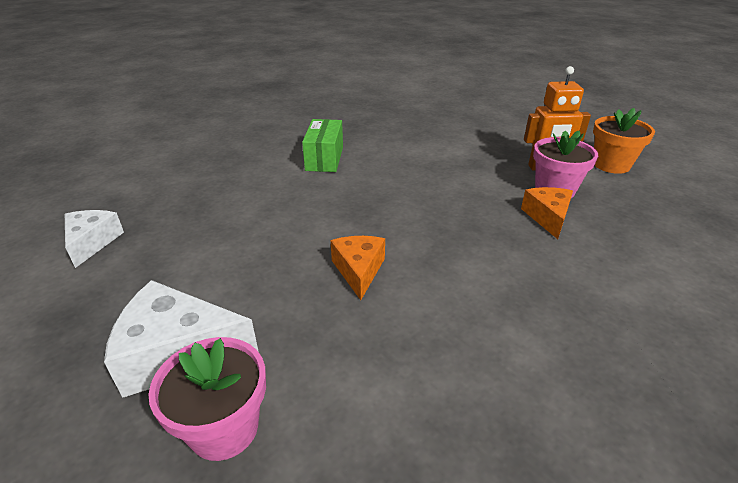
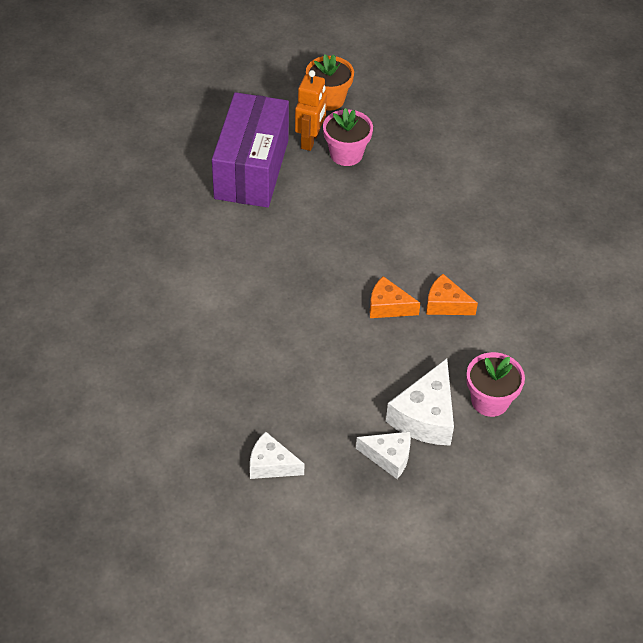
camera: 70 degrees left, 15 degrees up
green box [302,119,343,172] -> none
orange cheese [521,187,573,239] -> orange cheese moved to [426,274,478,315]
none -> purple box [212,92,289,208]
none -> white cheese [356,431,411,479]

